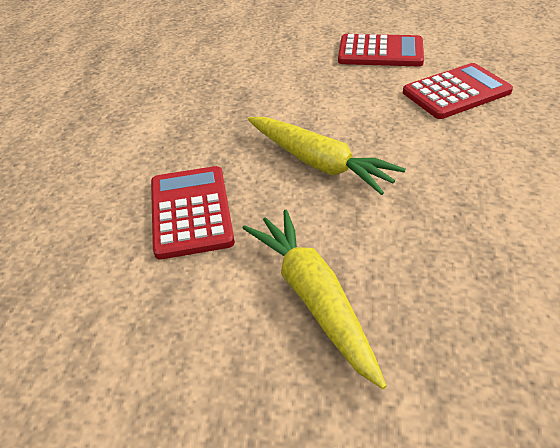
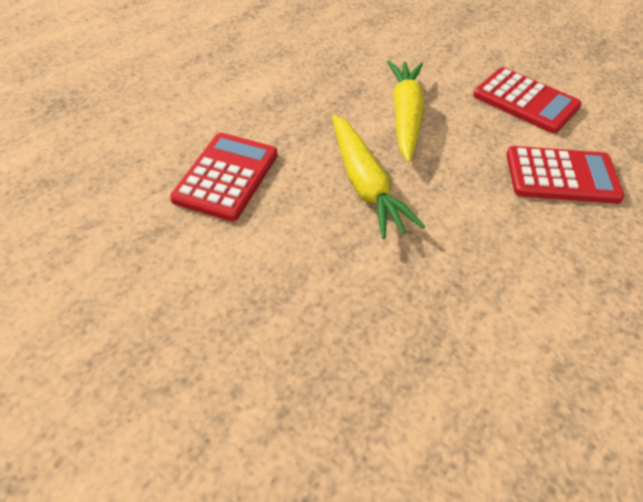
camera: 25 degrees right, 5 degrees up
yellow carrot [243,210,387,389] -> yellow carrot moved to [387,60,425,163]

